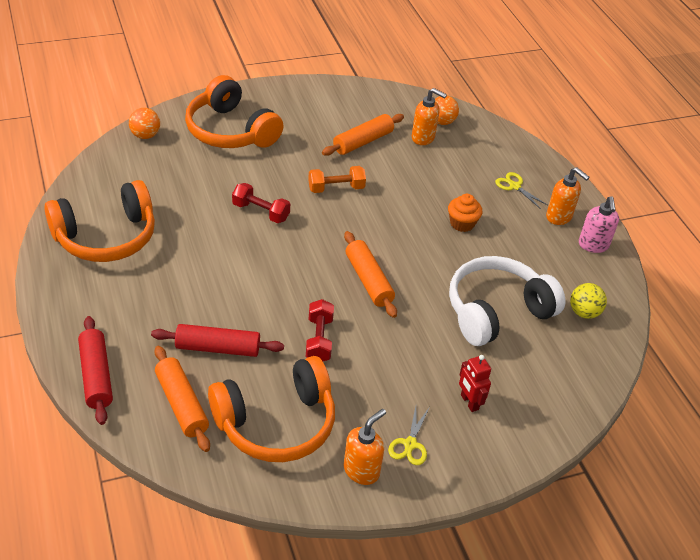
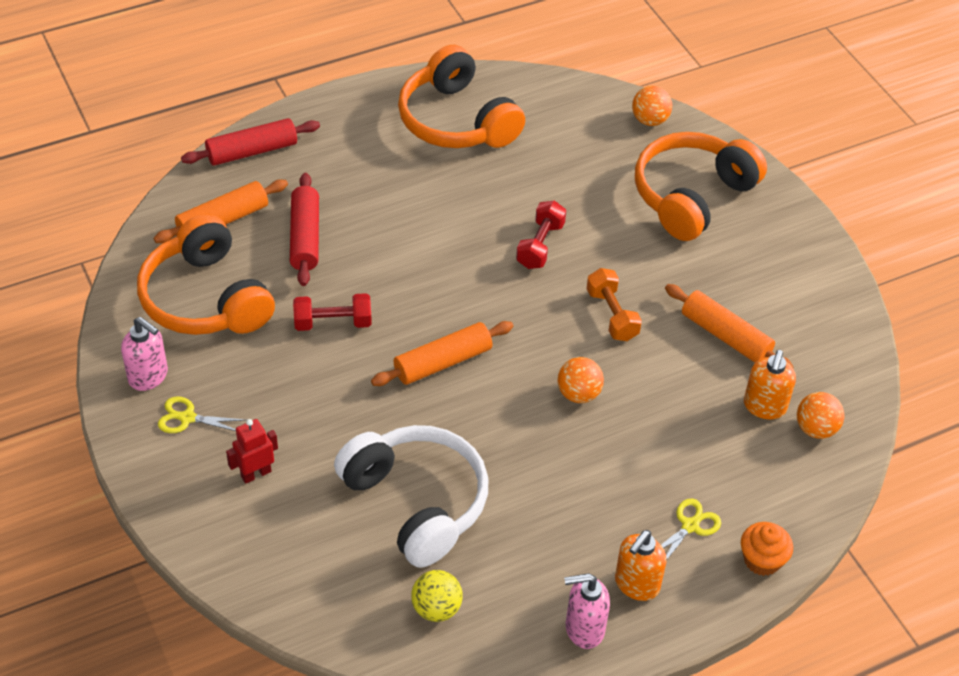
camera: 85 degrees right, 5 degrees up
orange soap dispenser [344,409,386,485] -> pink soap dispenser [121,317,168,391]
orange cupcake [448,194,482,232] -> orange cupcake moved to [741,522,793,576]
none -> orange ball [558,357,604,403]

